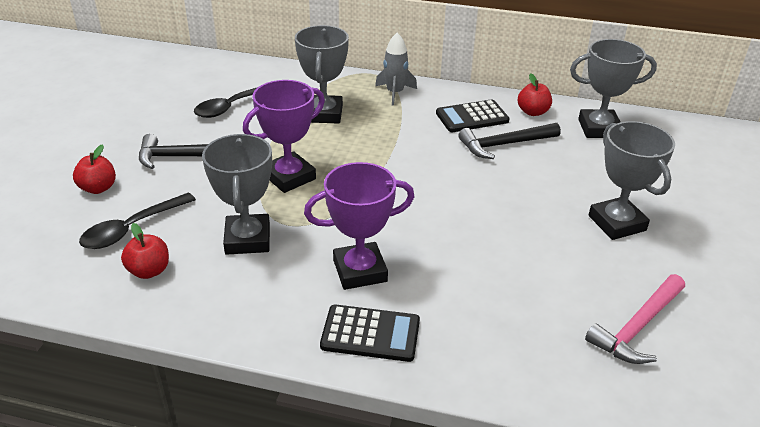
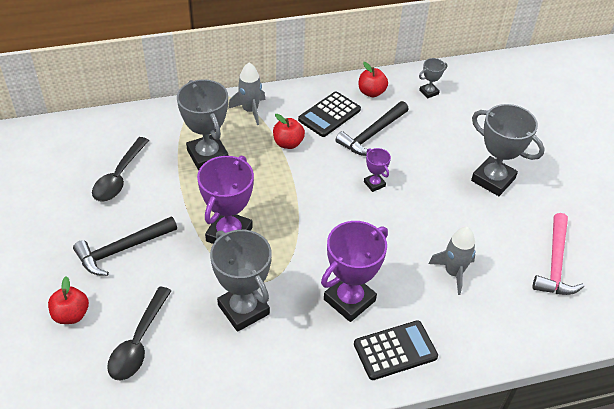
camera: 30 degrees left, 10 degrees up
red apple [121,223,169,279] -> red apple moved to [273,114,305,149]
grey trophy [570,39,657,138] -> grey trophy [419,58,447,99], size x0.49
none -> purple trophy [364,148,391,192]
none -> grey rocket [428,227,476,295]

